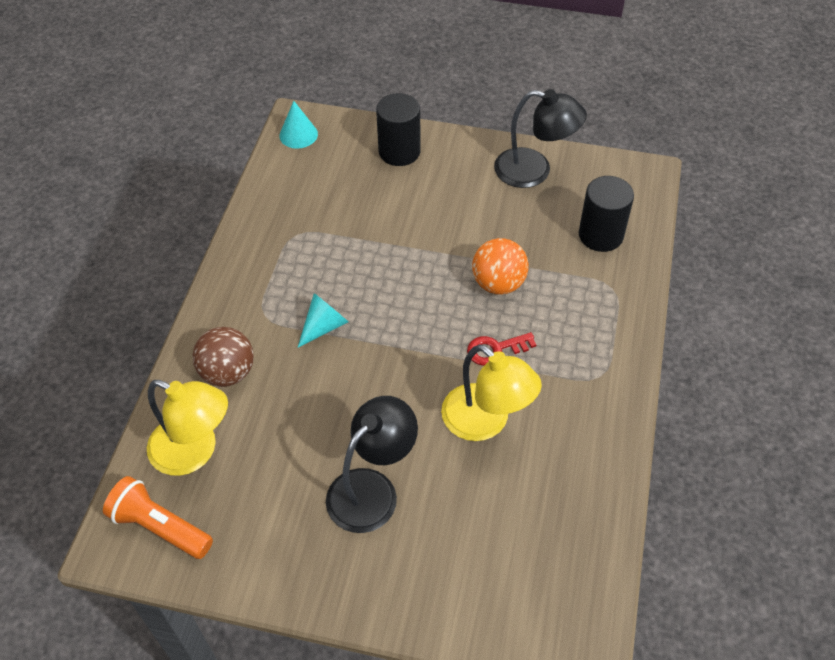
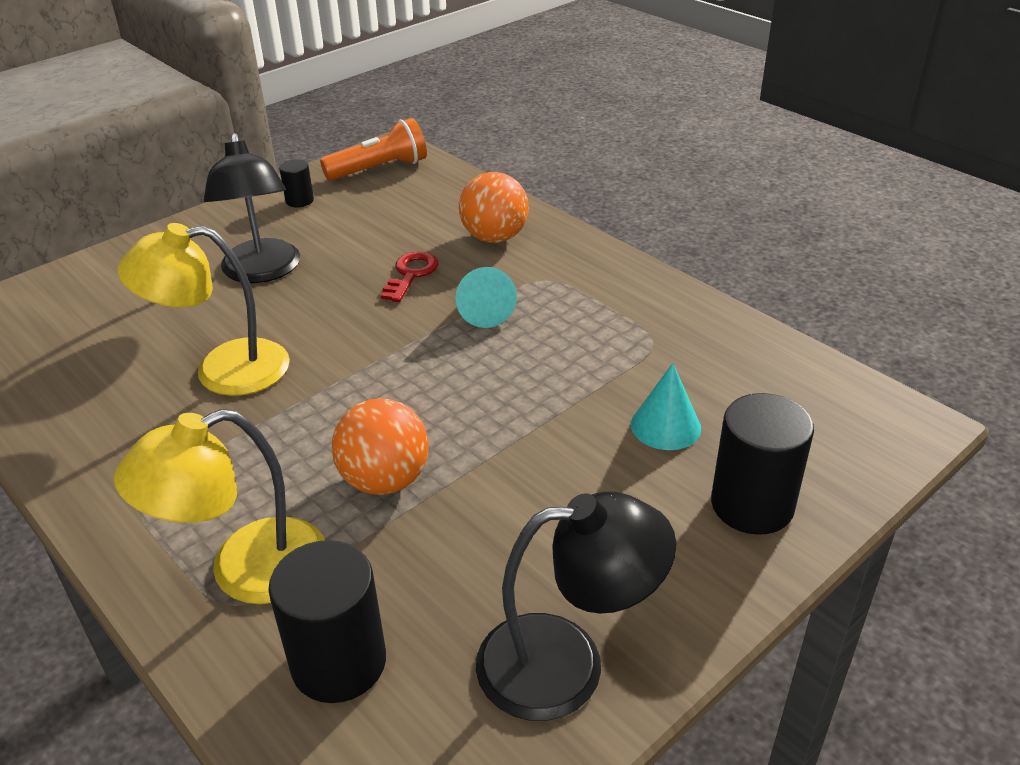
camera: 125 degrees right, 15 degrees down
yellow lamp [147,380,228,476] -> yellow lamp moved to [114,409,325,604]
brown ball [192,327,254,387] -> orange ball [459,172,529,243]
turquoise cone [279,101,318,149] -> turquoise cone moved to [631,363,701,450]
red key [467,332,536,366] -> red key moved to [381,252,439,302]
black lamp [494,89,587,188] -> black lamp turned 150 degrees counterclockwise [476,491,676,721]
none -> black cylinder [279,159,314,207]

